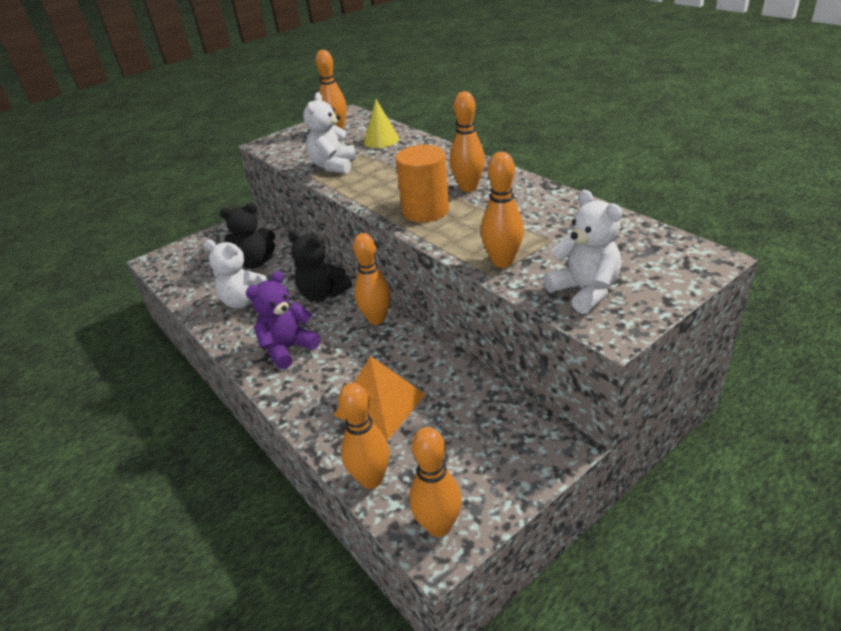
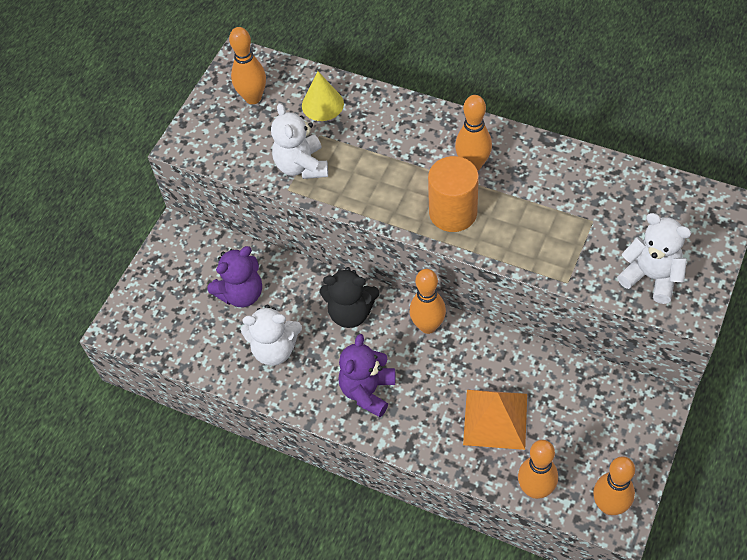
camera: 25 degrees left, 20 degrees up
black teddy bear [220,203,275,269] -> purple teddy bear [207,246,262,307]
orange bowling pin [481,152,524,268] -> none

